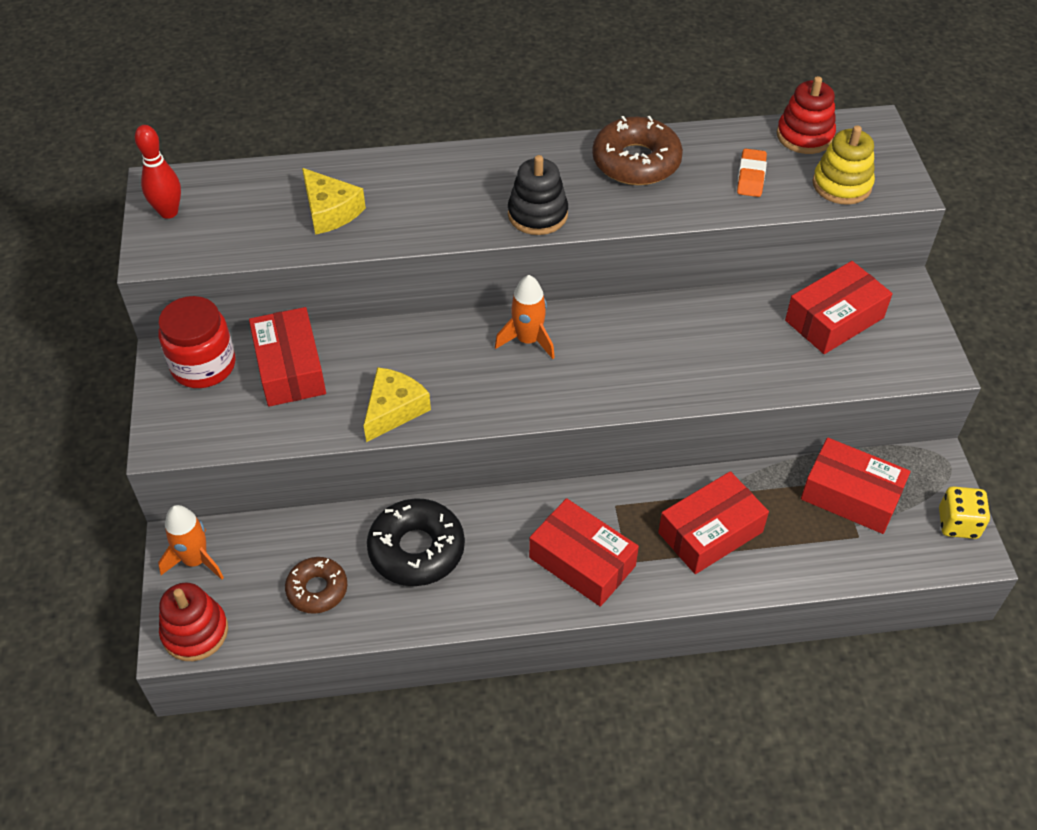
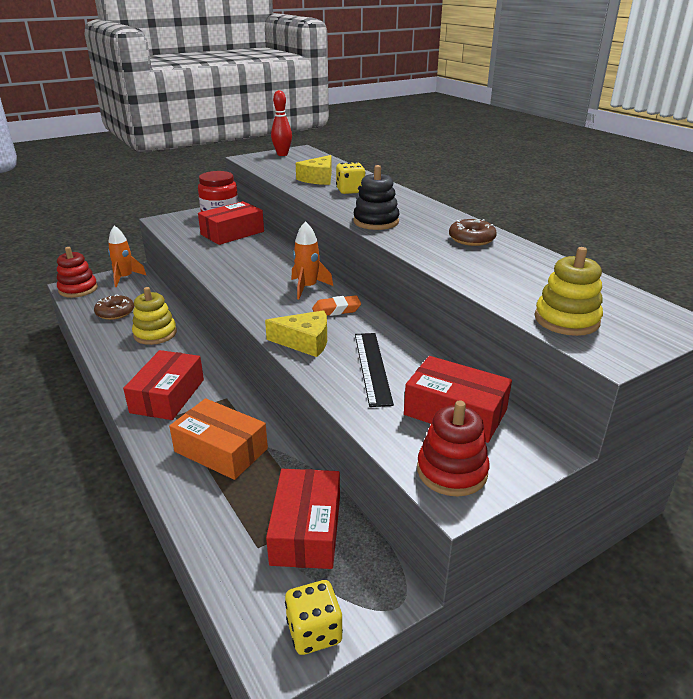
camera: 65 degrees right, 20 degrees down
yellow cheese [364,367,431,442] -> yellow cheese moved to [265,310,327,357]
black donut [367,498,465,586] -> yellow stacking toy [132,287,177,345]
brown donut [592,116,683,185] -> brown donut [449,219,497,246], size x0.62
red box [658,471,769,574] -> orange box [169,398,268,480]
orange eraser [737,149,767,197] -> orange eraser moved to [312,295,361,316]
red stacking toy [777,76,836,154] -> red stacking toy moved to [417,400,489,497]
none -> yellow dice [336,162,366,194]
none -> black ruler [355,333,394,407]

